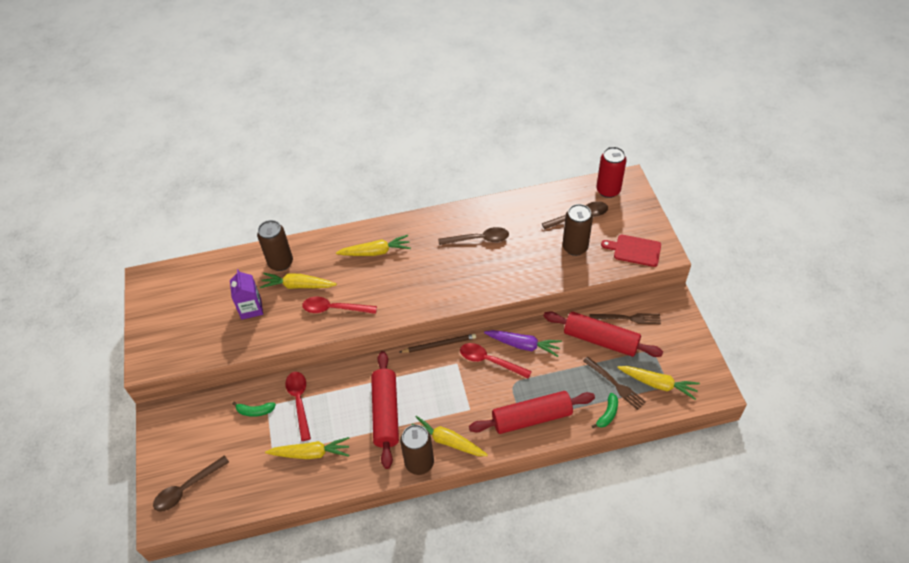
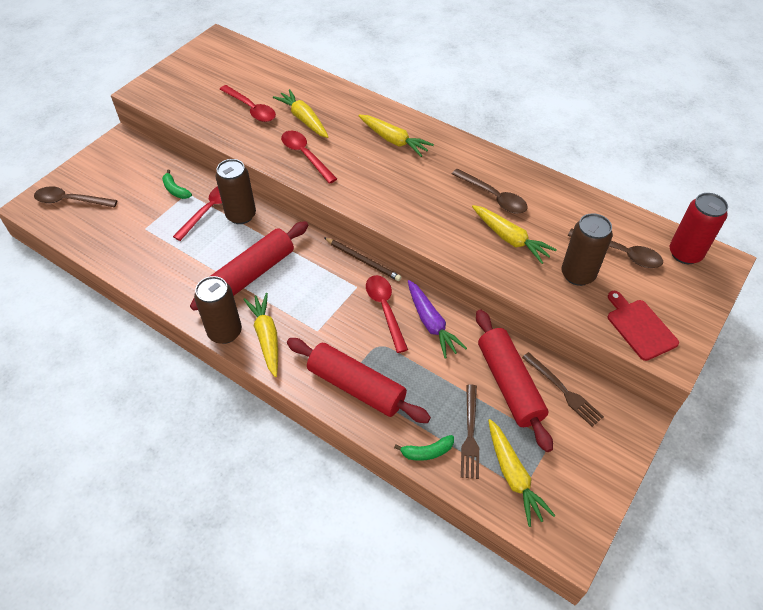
camera: 45 degrees right, 0 degrees up
purple carton [230,269,263,320] -> red spoon [219,85,276,122]
brown can [257,220,293,271] -> brown can moved to [216,159,256,224]
yellow carrot [265,437,350,459] -> yellow carrot moved to [472,205,557,264]

